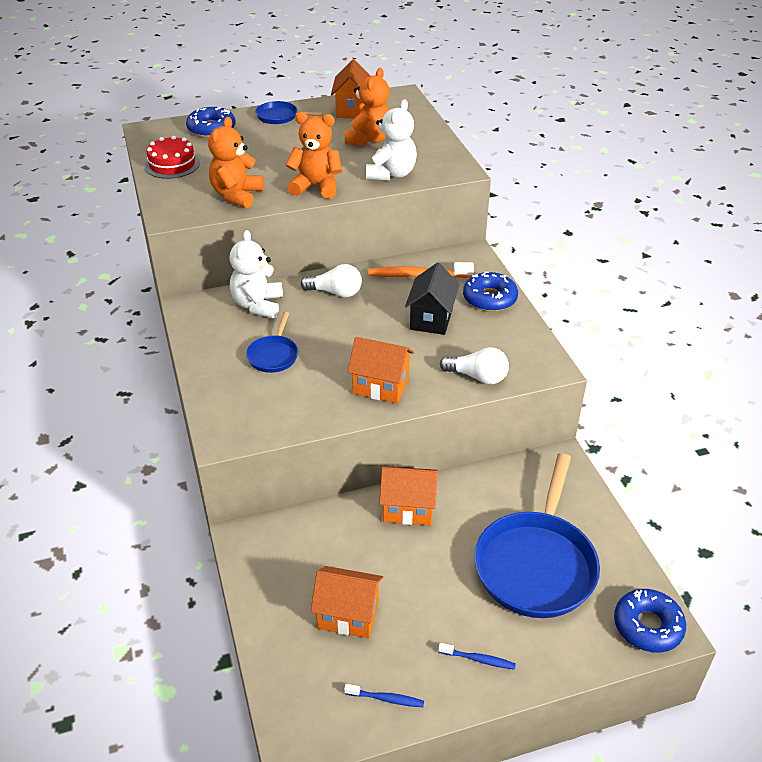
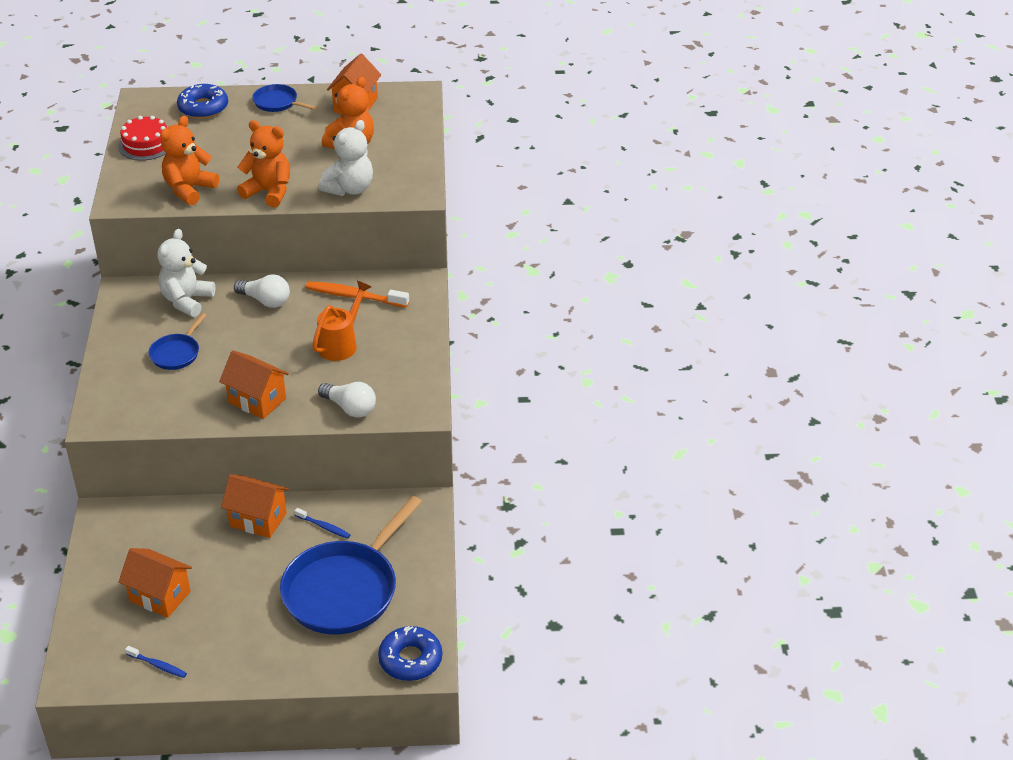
camera: 15 degrees right, 0 degrees up
black house [405,262,460,335] -> orange watering can [312,281,371,361]
blue toothbrush [438,643,516,670] -> blue toothbrush moved to [295,508,350,539]
blue donut [463,272,518,312] -> none

